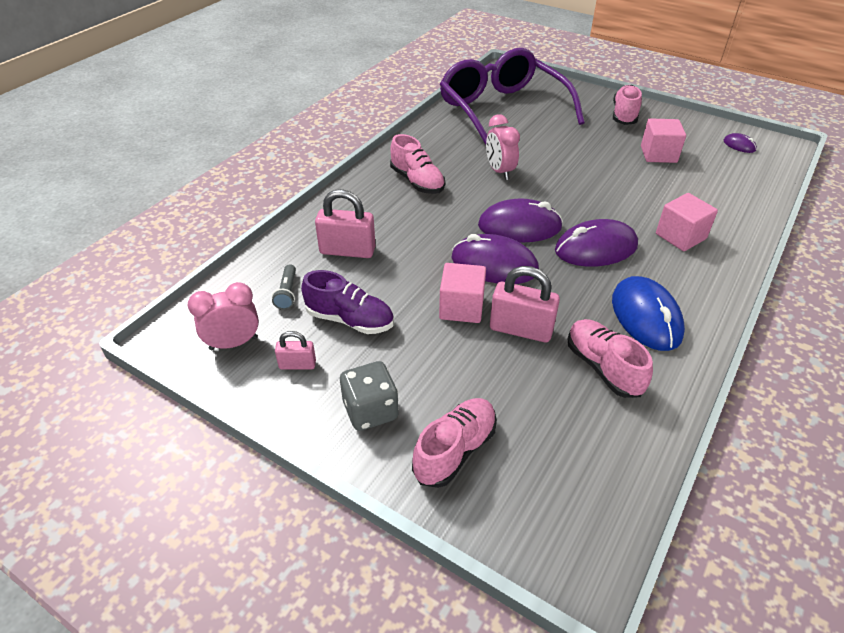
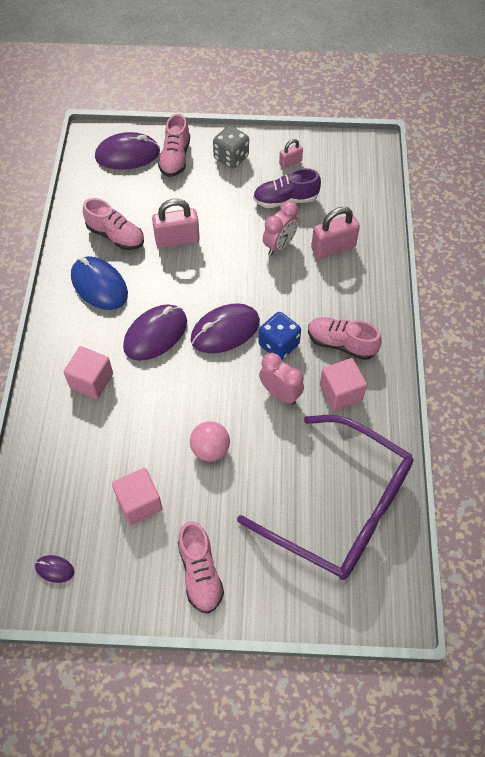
camera: 150 degrees right, 15 degrees up
pink clock [188,282,259,350] -> pink clock moved to [263,201,299,256]
grey flashlight [272,264,296,310] -> none
pink cube [439,263,486,323] -> pink cube moved to [320,358,367,411]
purple mouse [451,234,539,284] -> purple mouse moved to [95,132,160,170]
none -> pink ball [190,421,230,462]
none -> blue dice [259,312,301,360]

